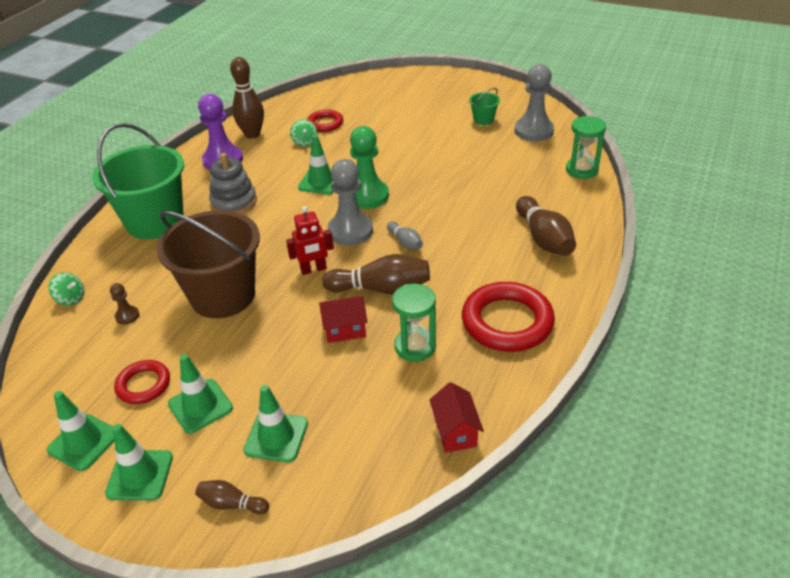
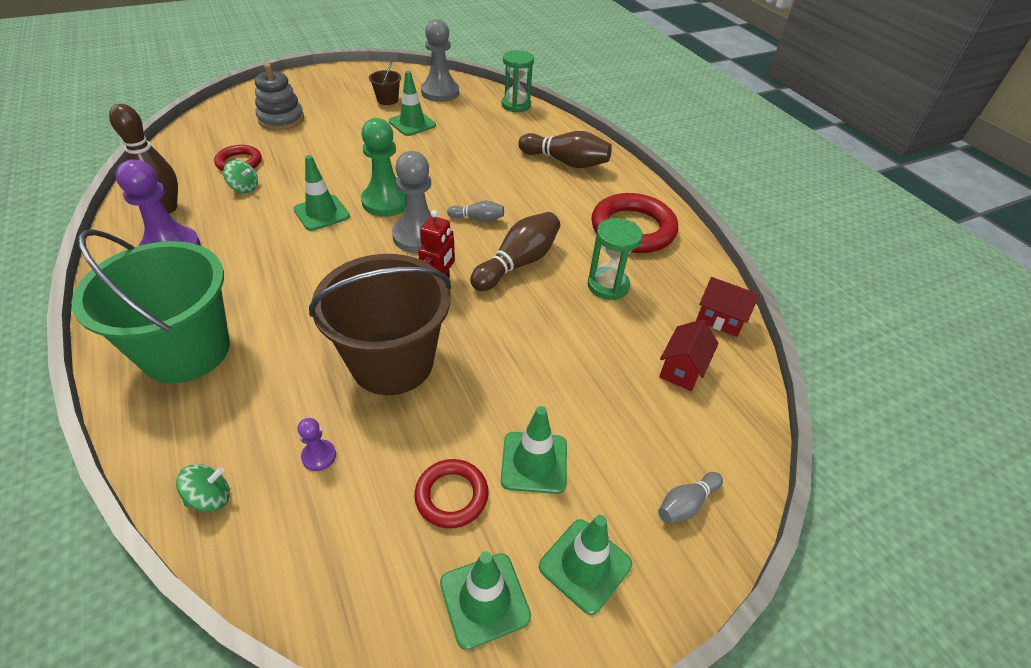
camera: 55 degrees left, 5 degrees up
brown pawn [110,283,139,325] -> purple pawn [298,418,336,471]
brown bowling pin [195,480,269,515] -> grey bowling pin [658,472,723,523]
grey stacking toy [209,153,257,214] -> grey stacking toy moved to [255,64,304,130]
green traffic cone [243,385,308,462] -> green traffic cone moved to [389,71,436,136]
red house [319,296,368,343] -> red house moved to [659,319,719,391]
green bucket [469,88,500,125] -> brown bucket [369,61,401,105]

